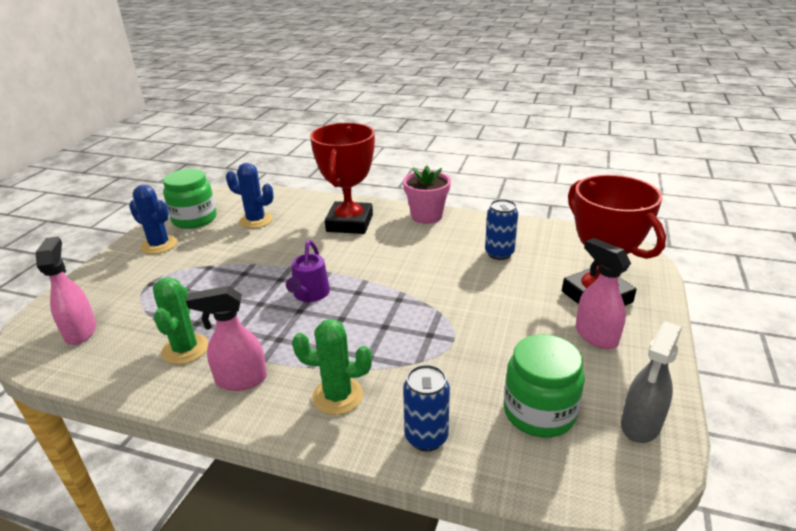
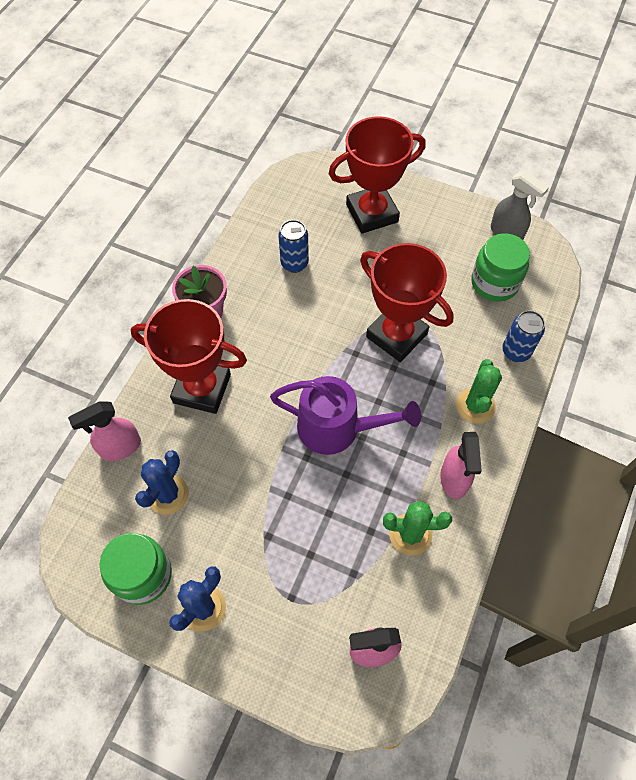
camera: 85 degrees left, 30 degrees up
purple watering can [286,240,330,302] -> purple watering can [270,376,421,455], size x1.68
pink spray bottle [576,238,631,349] -> pink spray bottle moved to [68,401,141,461]
none -> red trophy [360,243,454,362]

